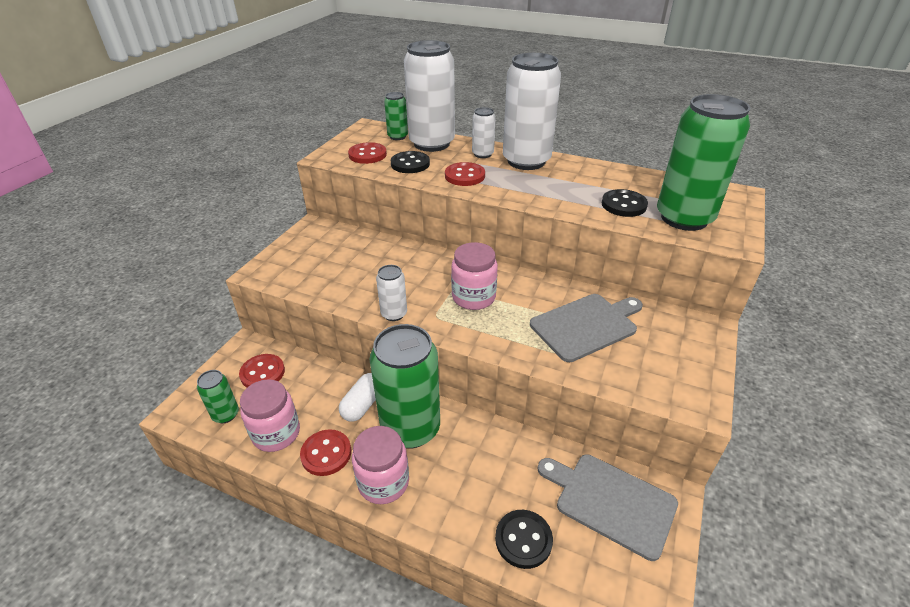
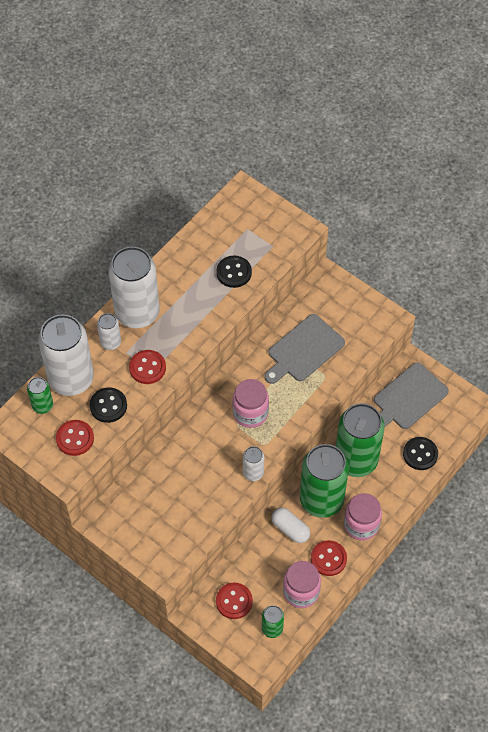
camera: 75 degrees left, 20 degrees up
grey cutting board [530,294,643,362] -> grey cutting board turned 120 degrees counterclockwise [264,314,345,384]
green can [657,94,750,231] -> green can moved to [336,403,385,477]

